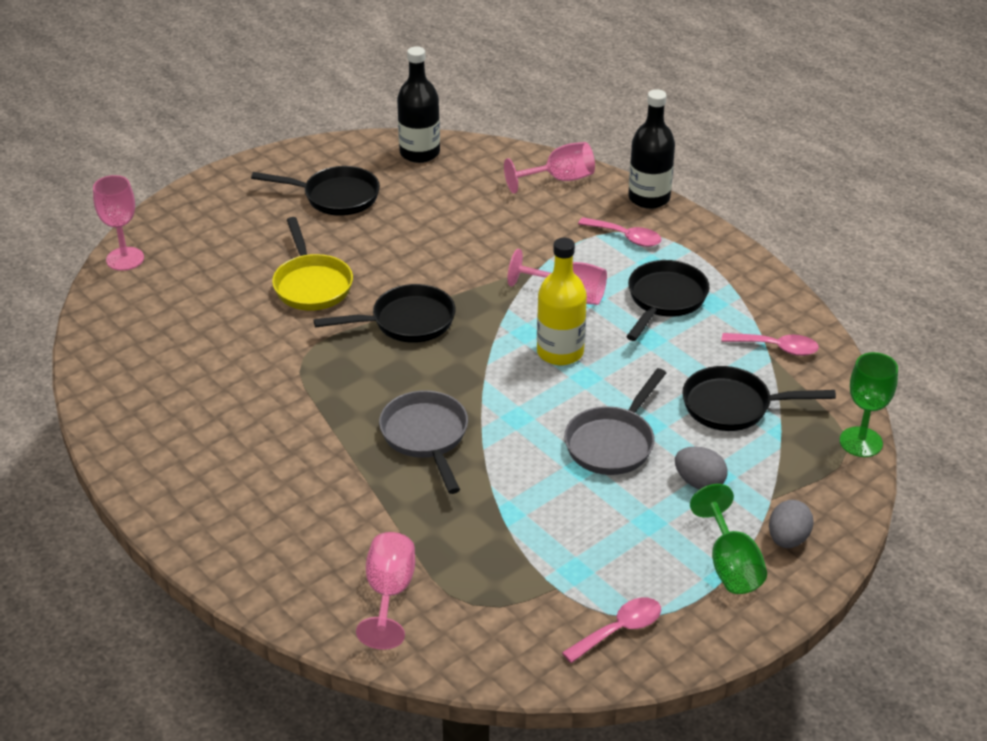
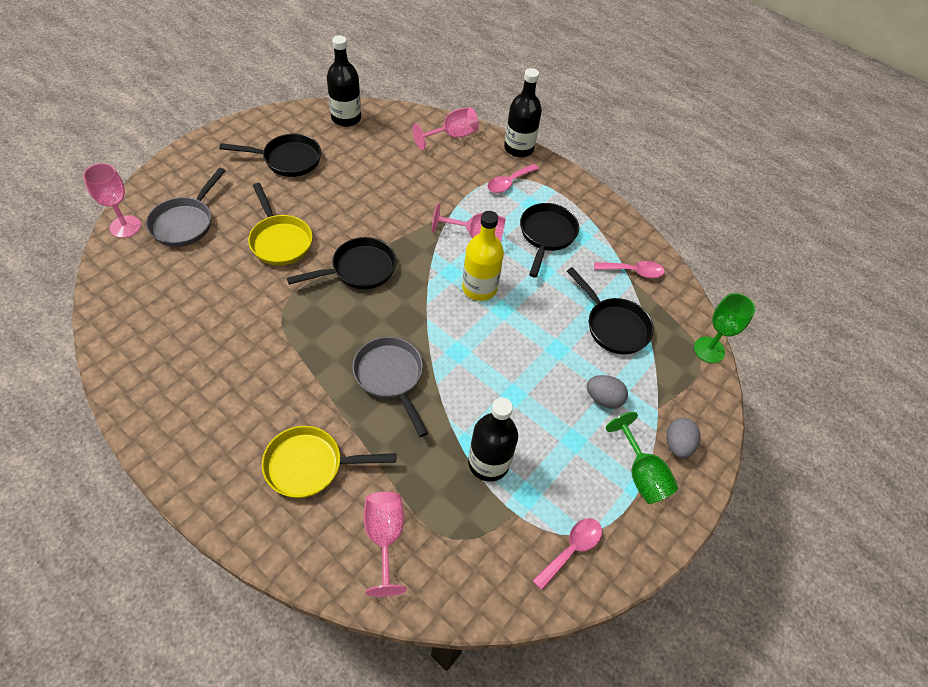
camera: 15 degrees left, 15 degrees up
grey pan [564,368,666,475] -> grey pan moved to [146,168,226,247]
pink spoon [578,217,662,247] -> pink spoon turned 120 degrees clockwise [487,164,539,193]
black pan [682,366,836,431] -> black pan turned 120 degrees counterclockwise [567,267,654,354]
none -> yellow pan [262,426,396,498]
none -> black bottle [468,398,518,482]

